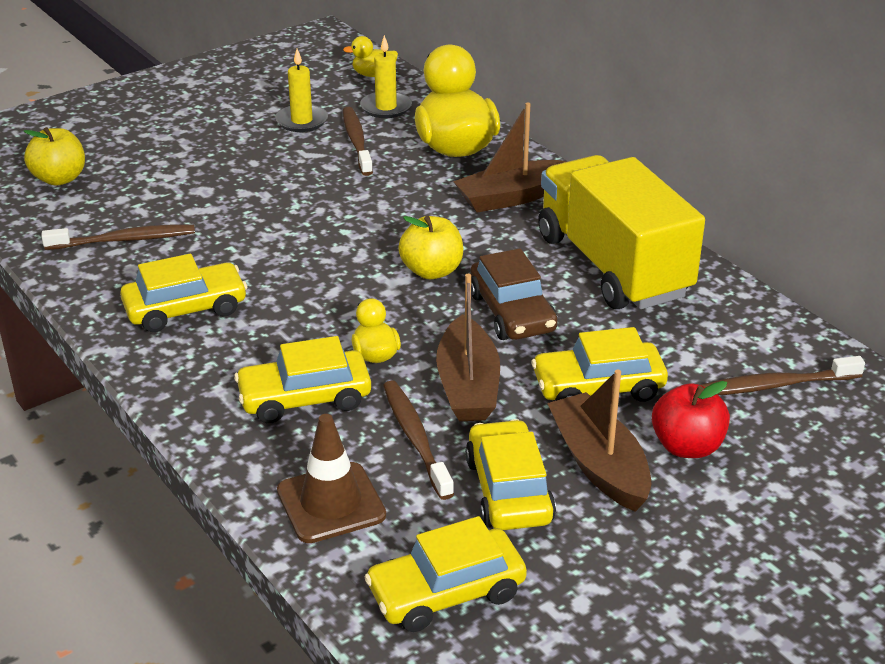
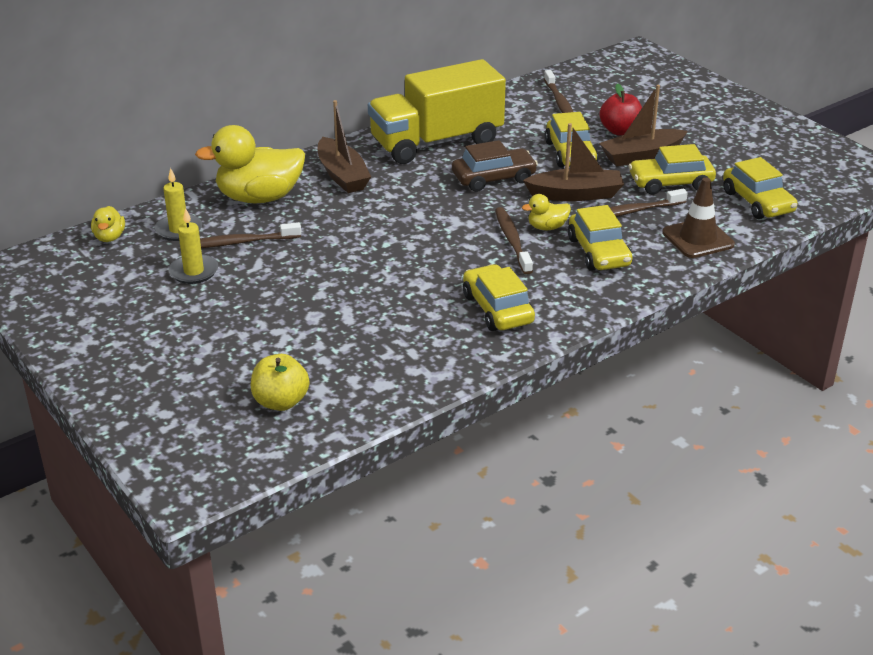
camera: 90 degrees left, 0 degrees up
brown toothbrush [41,225,195,250] -> brown toothbrush moved to [495,207,533,275]
yellow apple [398,216,463,279] -> none

